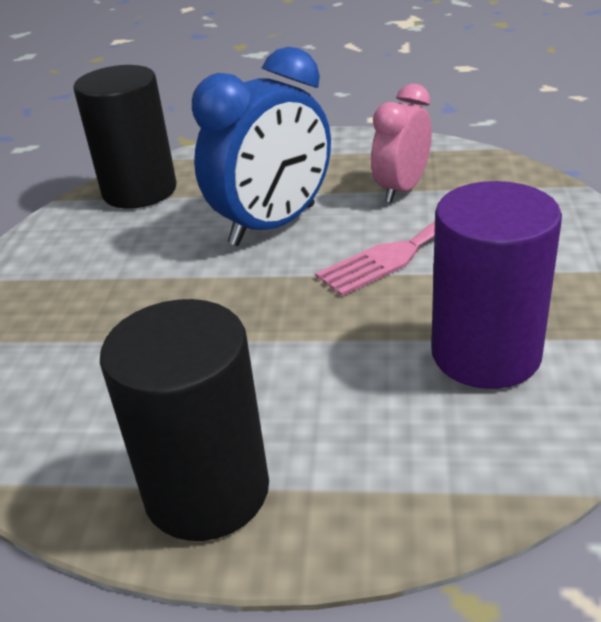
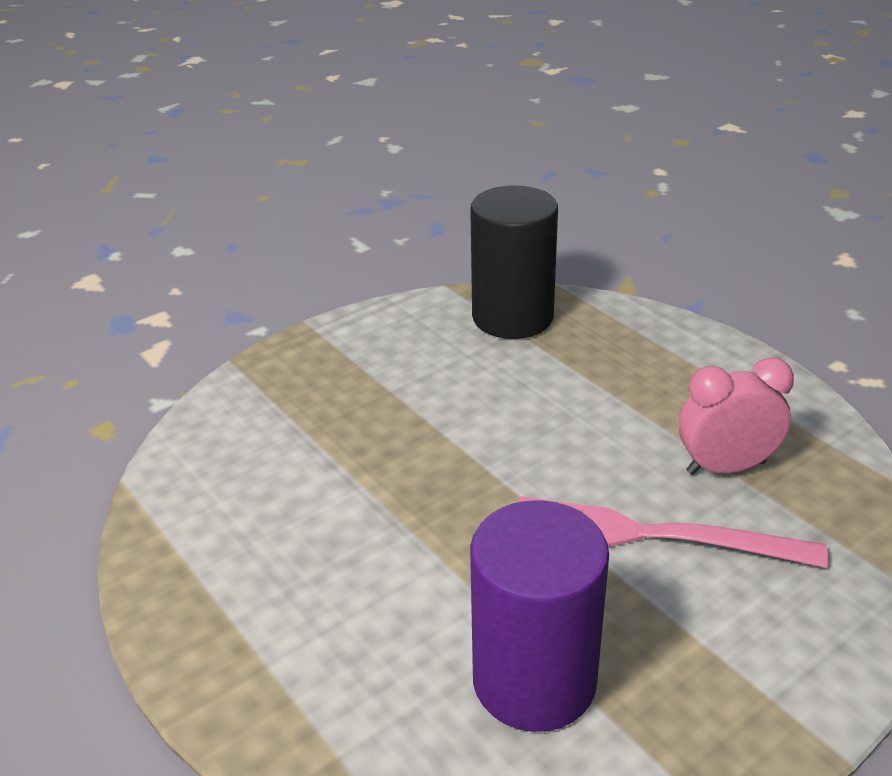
camera: 45 degrees right, 0 degrees up
black cylinder [100,299,269,541] -> none
blue clock [192,47,331,246] -> none

